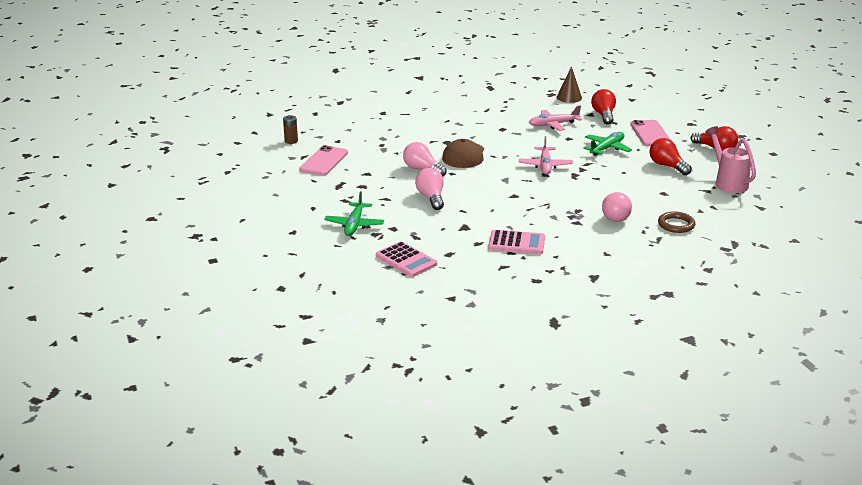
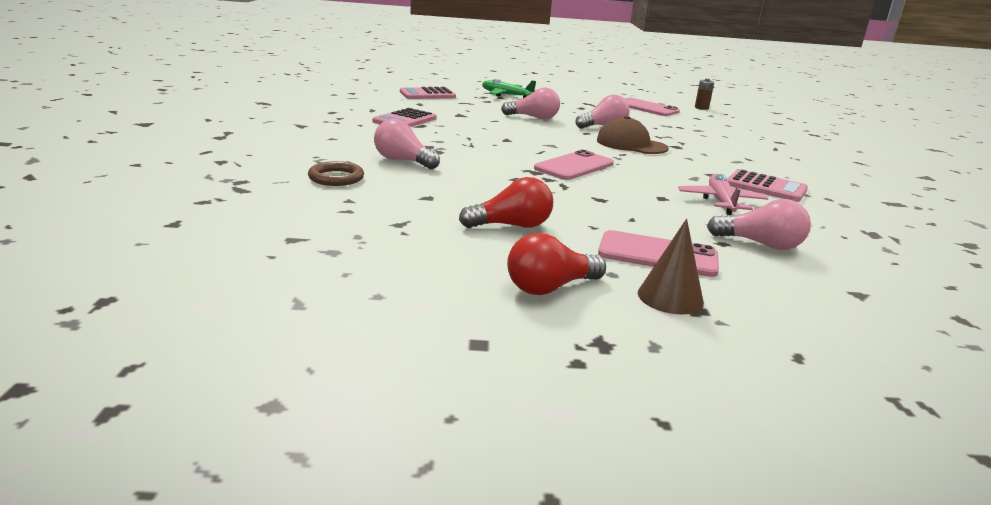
camera: 110 degrees right, 5 degrees down
pink plane [519,136,573,175] -> pink phone [534,150,614,180]
brown cone [557,66,582,103] -> brown cone moved to [638,219,704,314]
green plane [583,132,632,156] -> none
red light bulb [591,89,616,125] -> pink light bulb [707,199,811,250]
pink watering can [705,126,756,193] -> none
none -> pink calculator [727,170,808,202]

